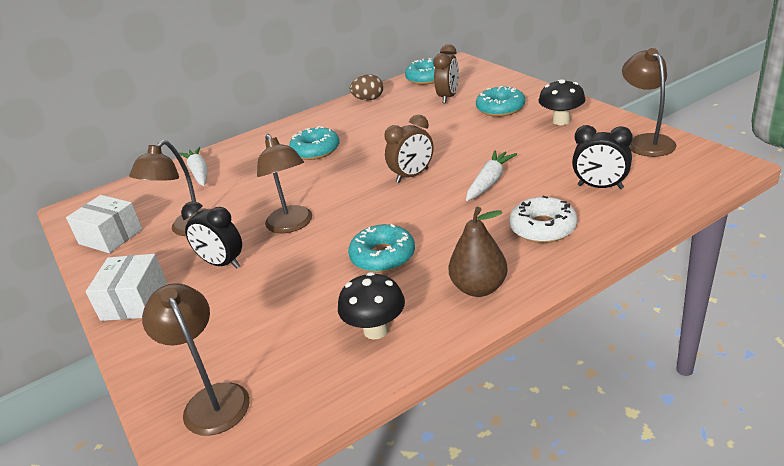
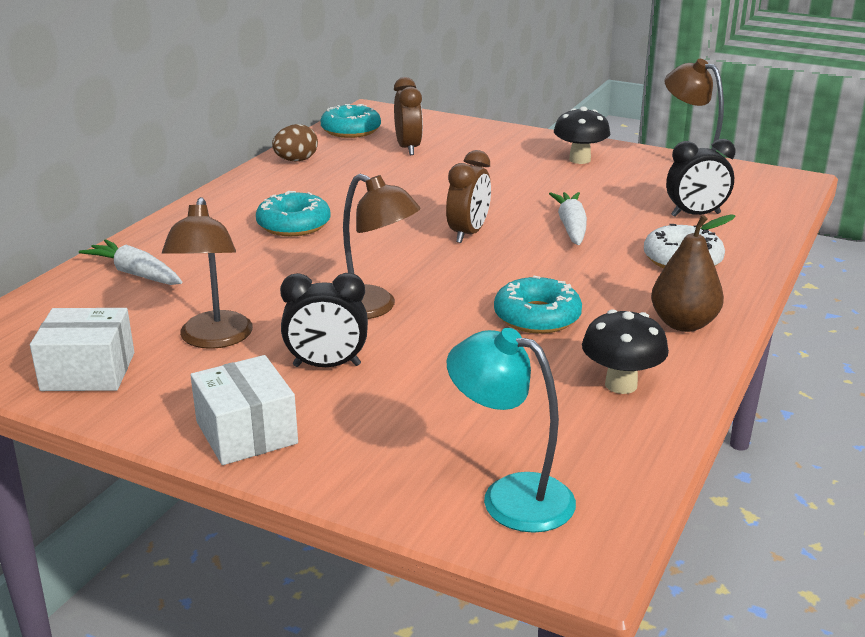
camera: 35 degrees left, 5 degrees down
brown lamp [142,283,250,436] -> turquoise lamp [447,328,576,533]
turquoise donut [476,86,525,117] -> none

